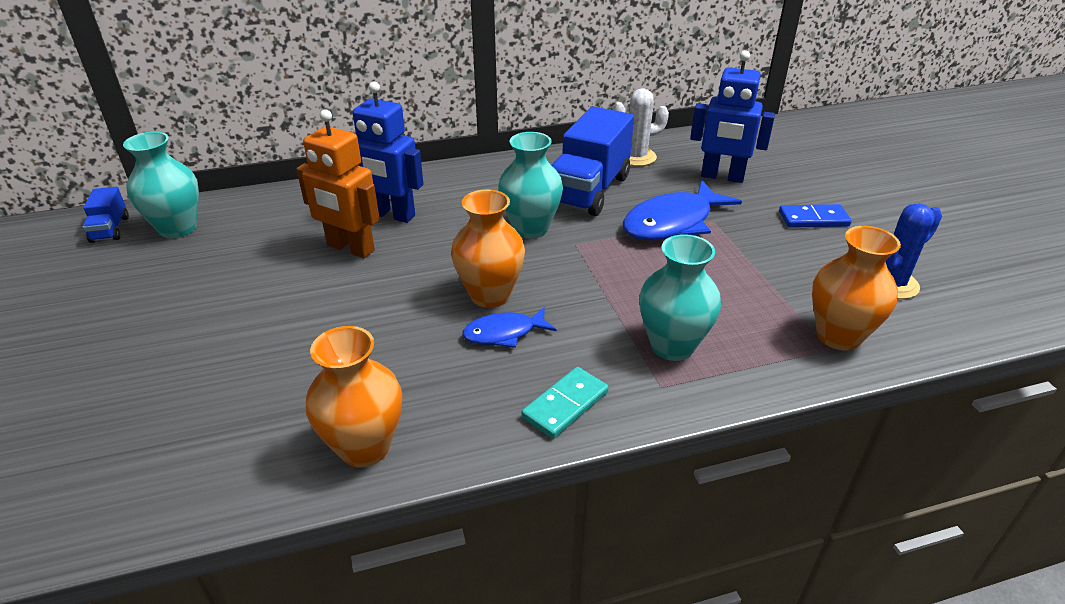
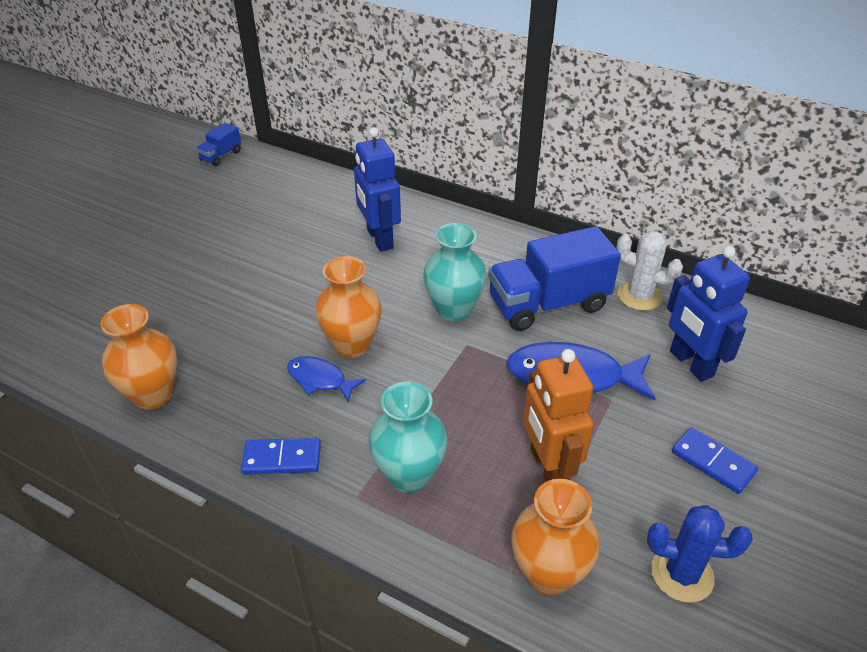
camera: 45 degrees right, 5 degrees up
turquoise vase [123,132,199,238] -> none
orange robot [296,109,380,258] -> orange robot moved to [523,349,594,482]
turquoise domino [521,367,609,439] -> blue domino [241,438,321,474]

